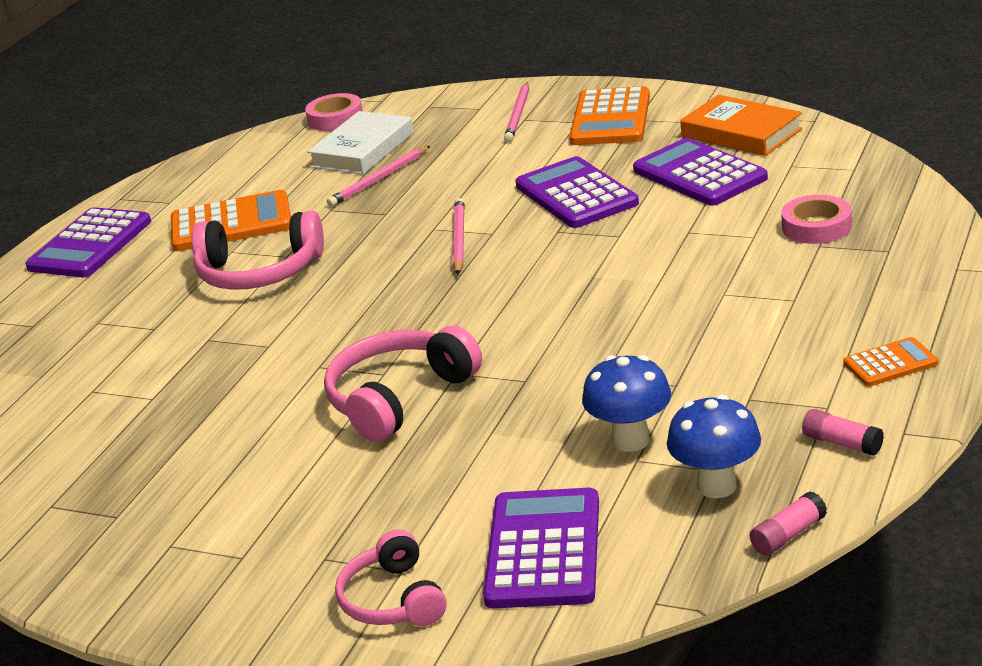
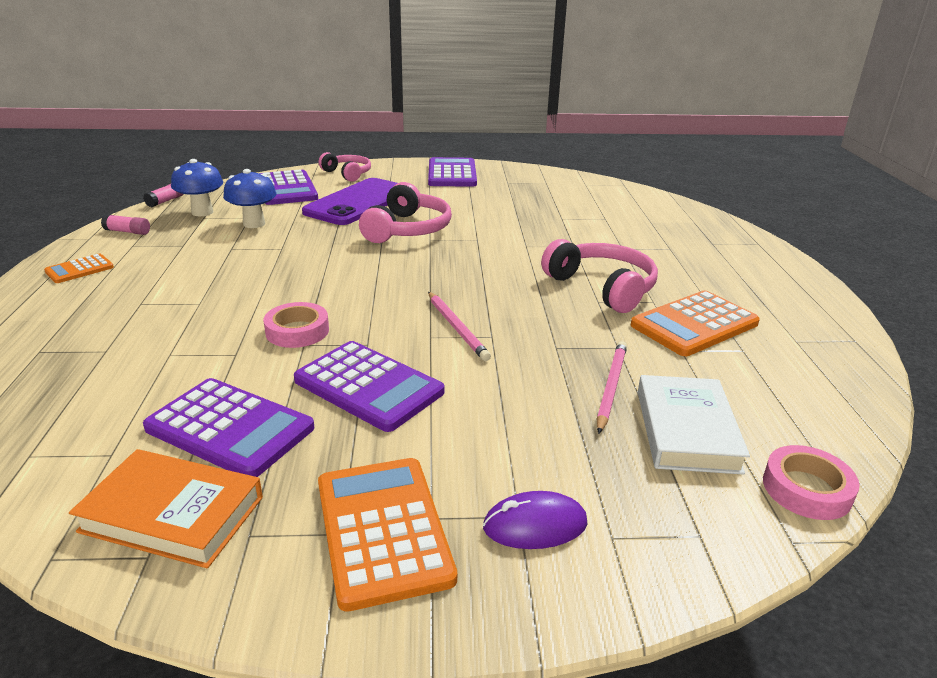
camera: 150 degrees right, 0 degrees up
purple calculator [26,207,151,277] -> purple calculator moved to [428,157,477,187]
pink headphones [192,210,324,290] -> pink headphones turned 75 degrees clockwise [541,239,658,313]
pink pencil [504,82,529,142] -> purple mouse [483,491,588,549]
pink tape [781,195,852,244] -> pink tape moved to [263,302,329,348]
none -> purple phone [302,178,397,225]

